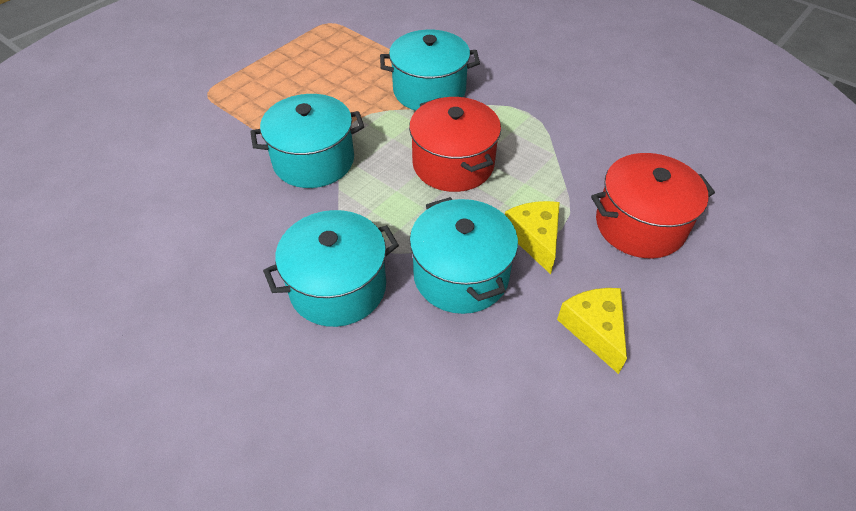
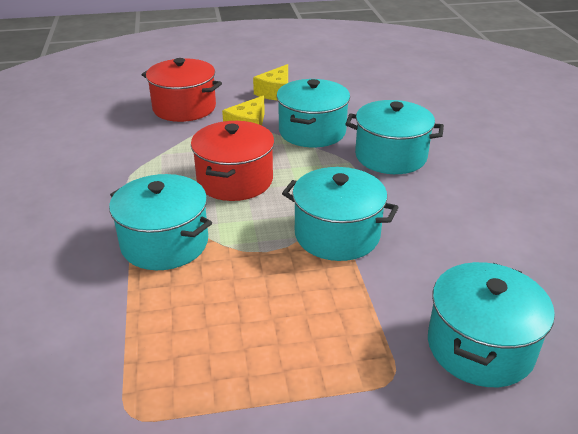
camera: 140 degrees left, 15 degrees down
none -> turquoise pot [428,262,555,387]

